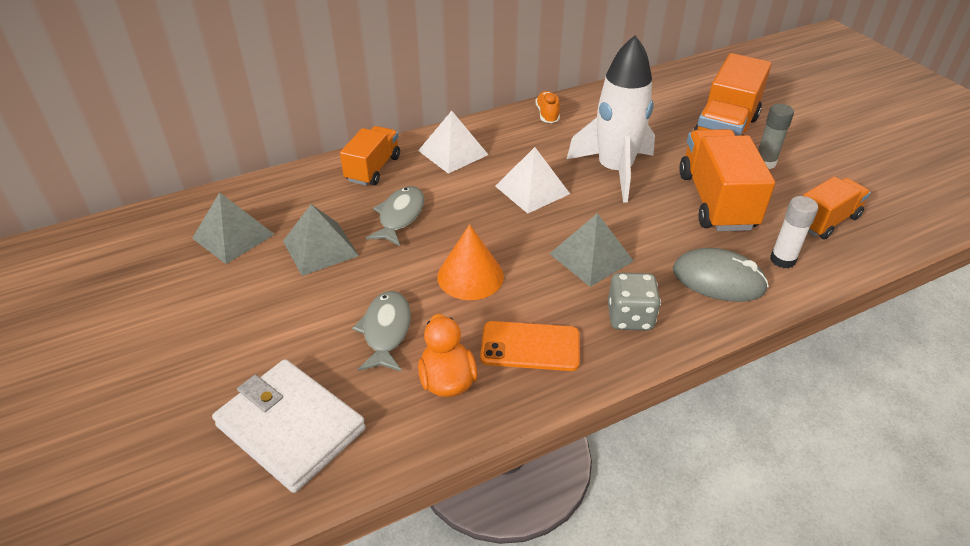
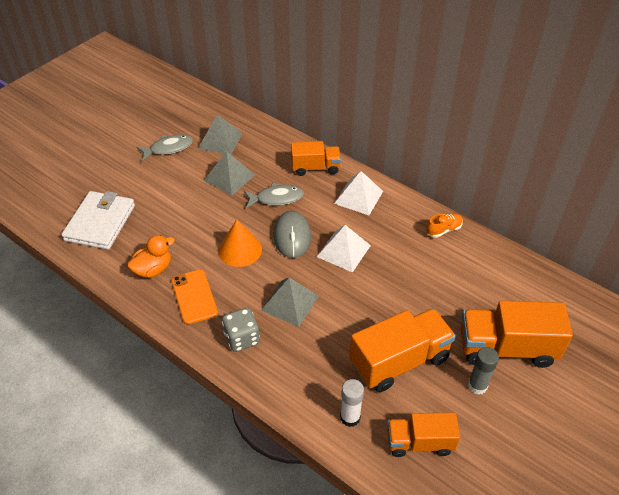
camera: 65 degrees right, 5 degrees up
grey fish [352,291,411,372] -> grey fish moved to [137,134,193,161]
white rocket [567,35,655,203] -> none
grey mouse [673,248,769,302] -> grey mouse moved to [273,211,311,258]
orange truck [803,176,871,239] -> orange truck turned 150 degrees clockwise [388,412,460,457]

